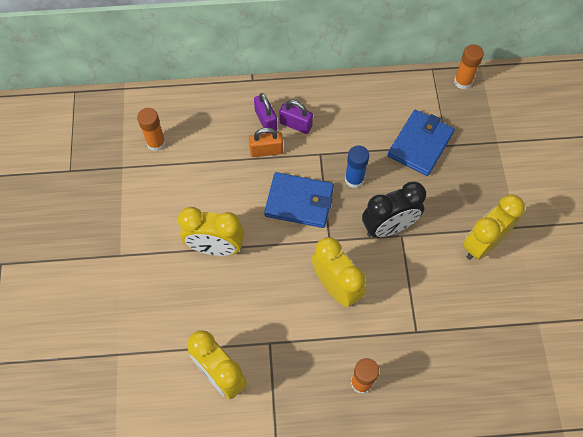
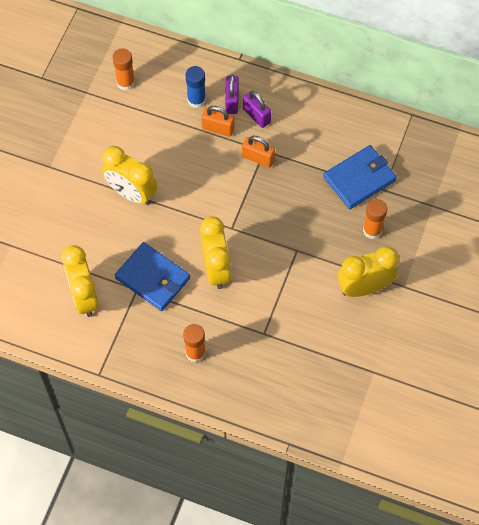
camera: 25 degrees right, 0 degrees up
blue wallet [264,172,334,228] -> blue wallet moved to [115,242,190,311]
blue glue stick [345,145,369,188] -> blue glue stick moved to [186,66,206,108]
black clock [362,182,426,238] -> none
orange glue stick [454,44,484,89] -> orange glue stick moved to [363,199,387,239]
none -> orange padlock [242,136,275,168]

